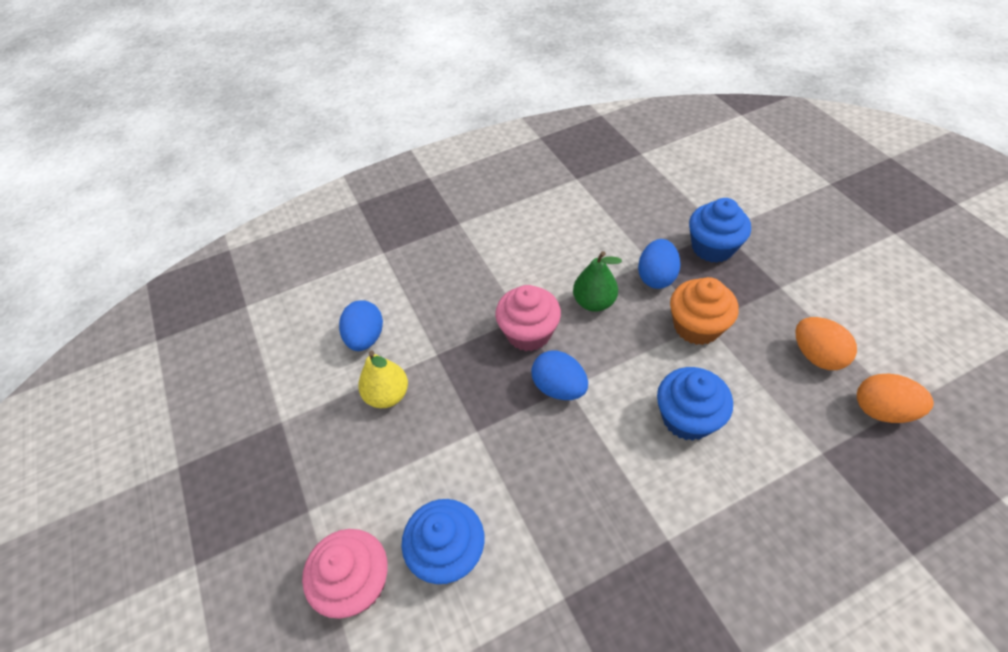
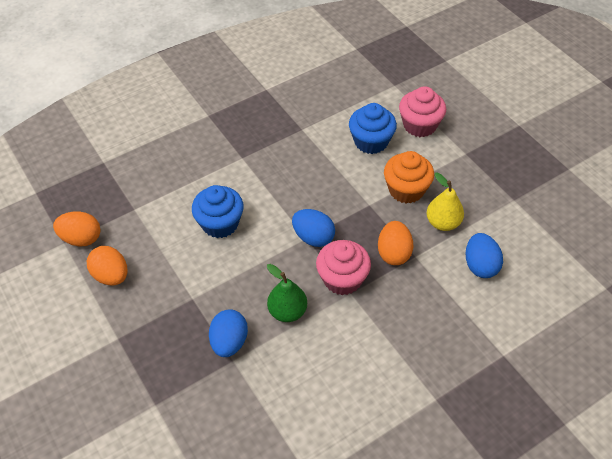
camera: 170 degrees right, 0 degrees up
orange cupcake [670,277,739,345] -> orange cupcake moved to [384,151,434,203]
blue cupcake [689,198,751,263] -> none
none -> orange egg [378,221,413,265]

